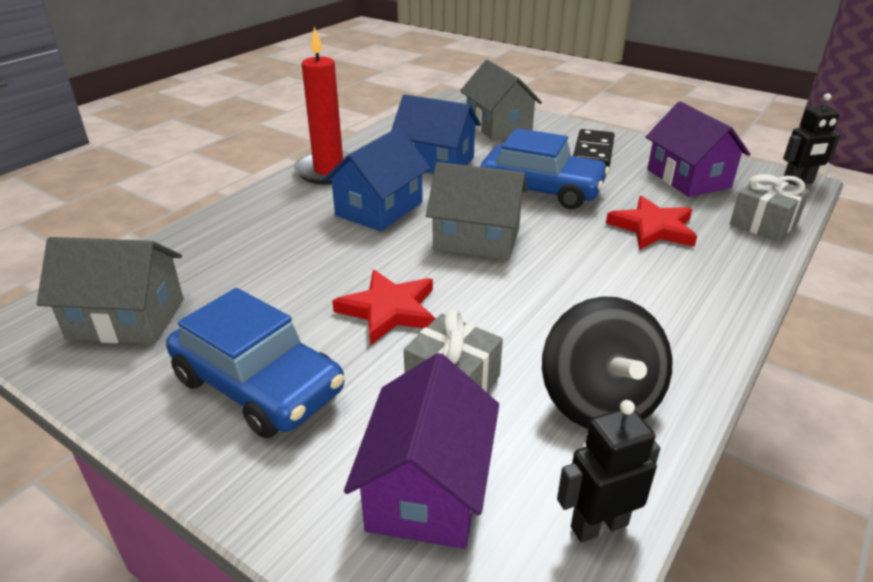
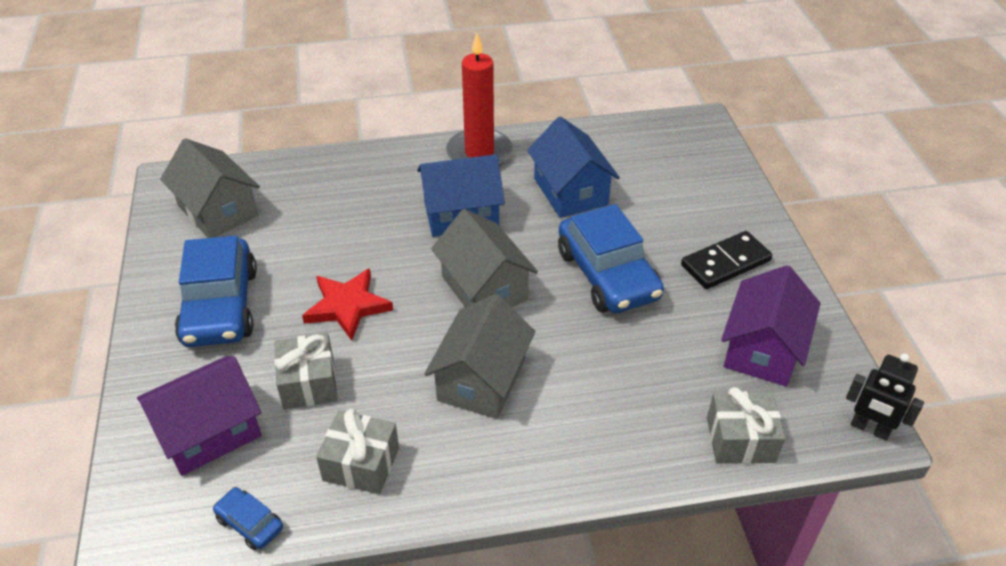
camera: 45 degrees right, 10 degrees up
grey house [460,60,542,140] -> grey house moved to [424,294,535,419]
black spinning top [542,296,672,429] -> grey gift [316,409,399,494]
black robot [557,400,660,543] -> blue car [213,487,283,550]
red star [606,196,697,250] -> none

